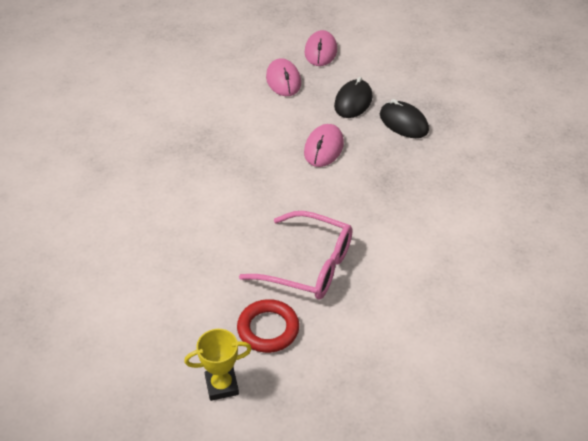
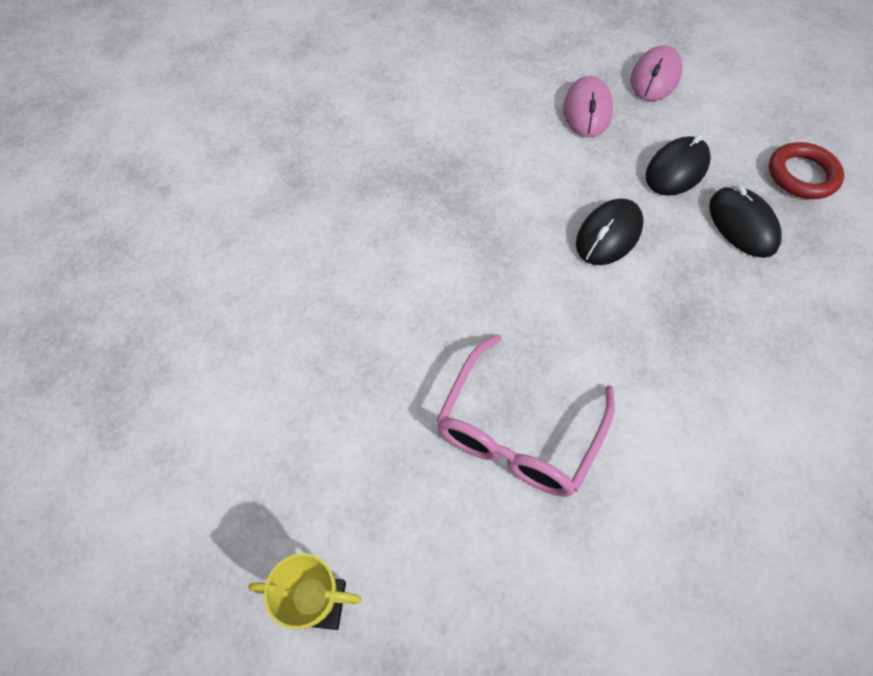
camera: 20 degrees right, 15 degrees up
red ring [237,299,299,353] -> red ring moved to [769,142,844,199]
pink glasses [239,211,353,300] -> pink glasses turned 75 degrees clockwise [436,334,615,497]
pink mouse [304,124,344,167] -> black mouse [576,198,644,265]

